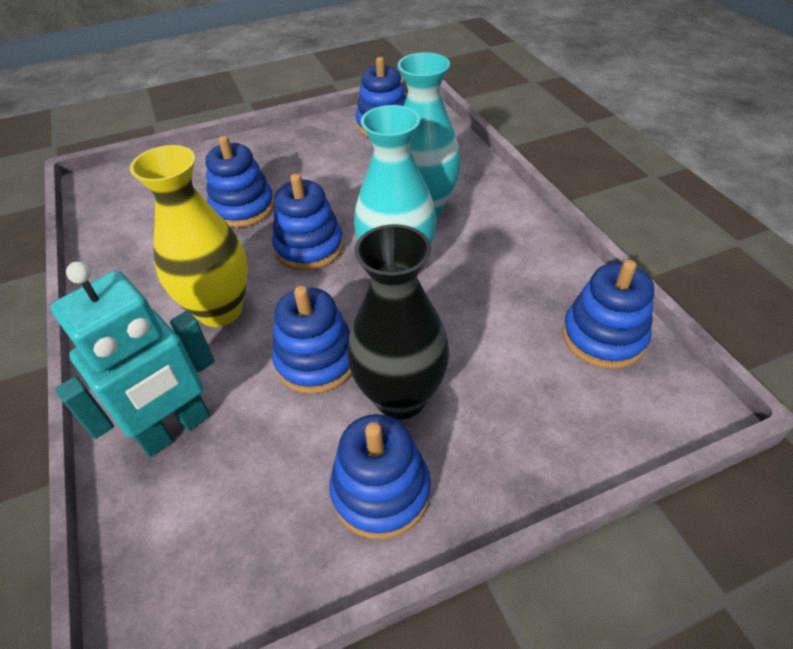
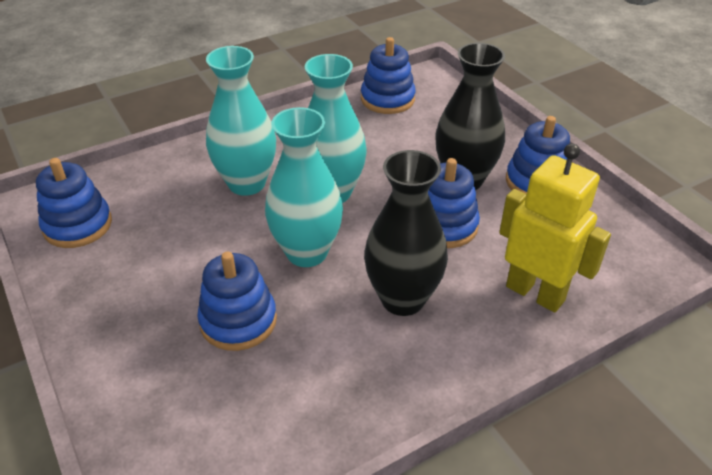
camera: 100 degrees left, 5 degrees down
turquoise robot [50,261,215,457] -> yellow robot [499,144,611,313]
yellow vase [130,145,248,327] -> black vase [364,150,448,316]
blue stacking toy [272,173,344,271] -> turquoise vase [265,107,343,267]

